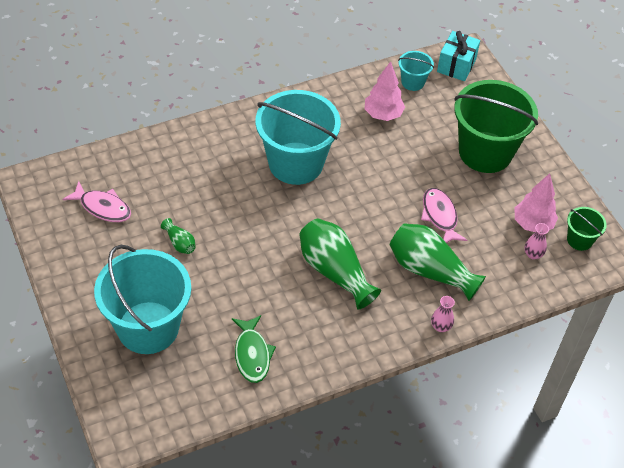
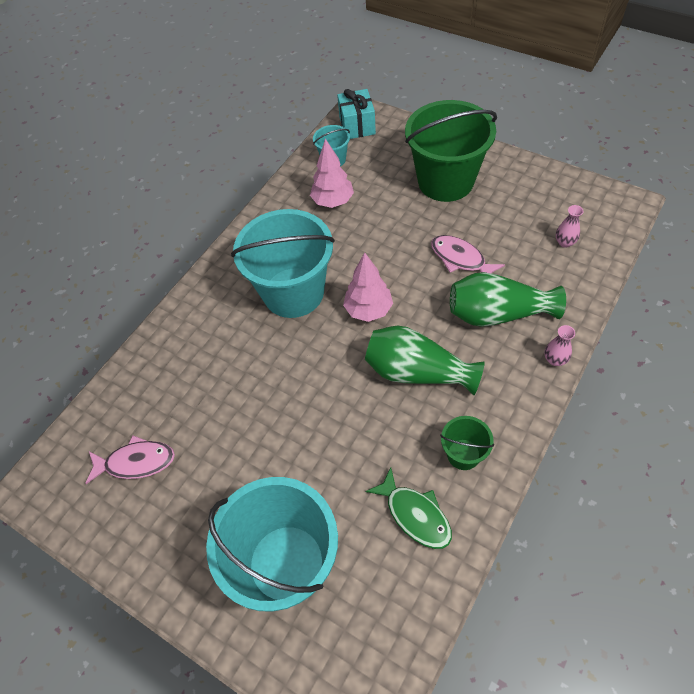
camera: 25 degrees left, 5 degrees up
green vase [161,218,196,254] -> none
pink tree [515,173,558,232] -> pink tree moved to [343,252,393,322]
green bucket [567,207,607,251] -> green bucket moved to [440,416,494,470]

